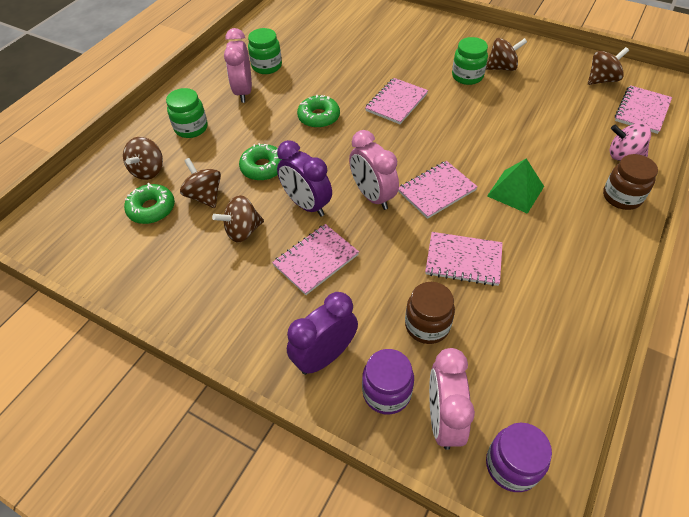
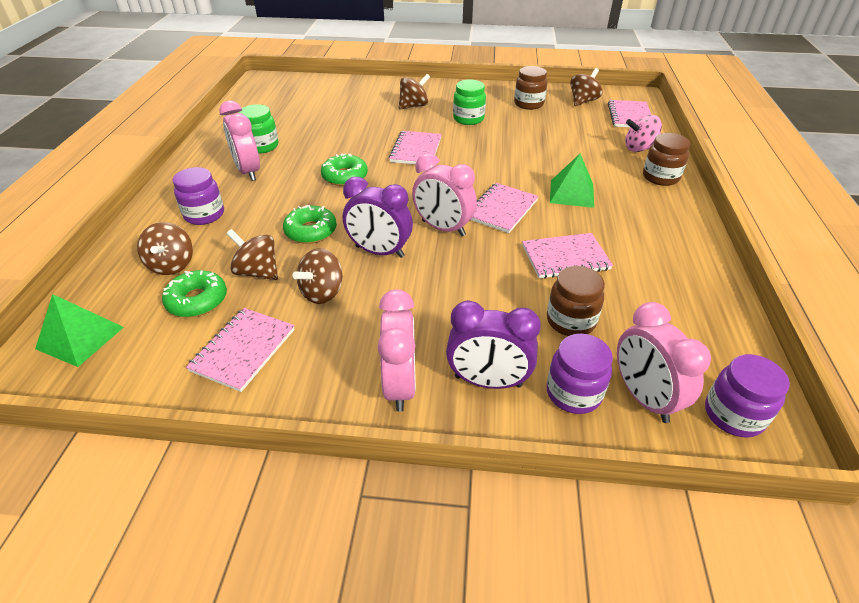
camera: 25 degrees left, 10 degrees down
green jar [166,88,208,138] -> purple jar [173,167,224,225]
pink notebook [272,224,359,295] -> pink notebook moved to [186,308,295,392]
purple clock [287,292,358,375] -> purple clock turned 105 degrees counterclockwise [446,300,541,389]
brown spinning top [486,38,527,71] -> brown spinning top moved to [399,74,430,110]
none -> green pyramid [35,294,124,367]
none -> pink clock [377,290,416,412]
none -> brown jar [514,66,547,110]

